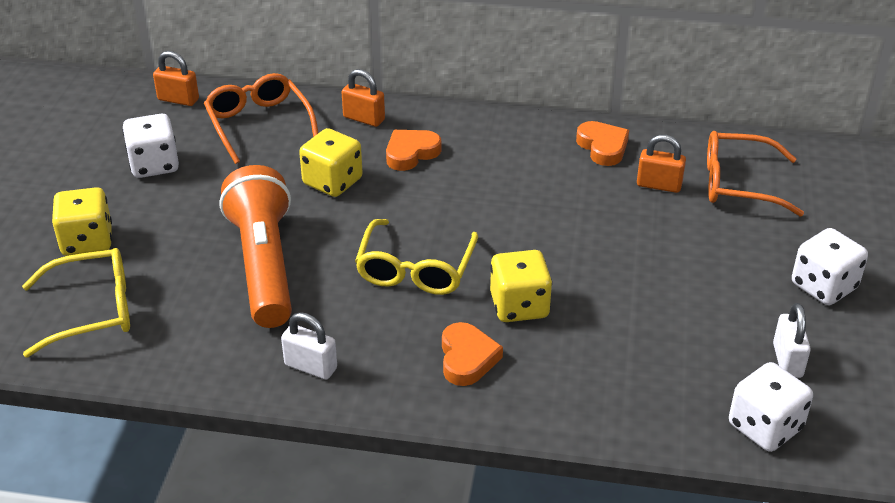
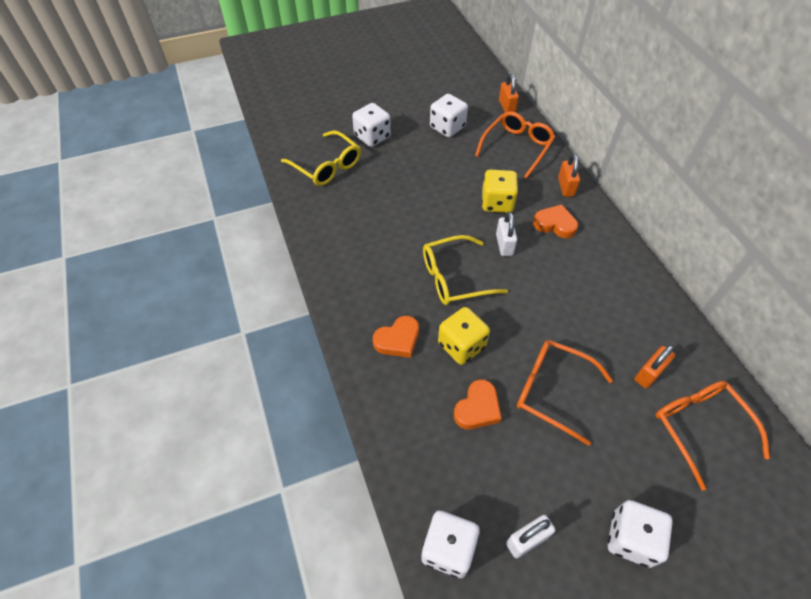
camera: 60 degrees right, 15 degrees up
yellow dice [52,187,112,256] -> white dice [352,103,391,147]
orange flashlight [220,165,292,328] -> none
white padlock [281,312,337,379] -> white padlock moved to [496,211,517,256]
orange heart [576,121,629,166] -> orange heart moved to [454,379,502,430]
orange padlock [637,135,686,193] -> orange padlock turned 60 degrees clockwise [634,345,675,389]
none -> orange glasses [517,340,613,446]

